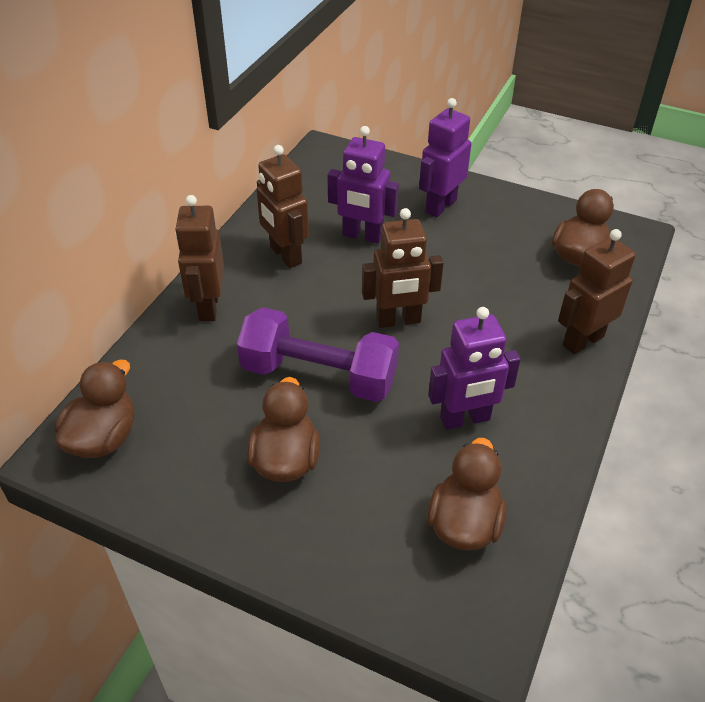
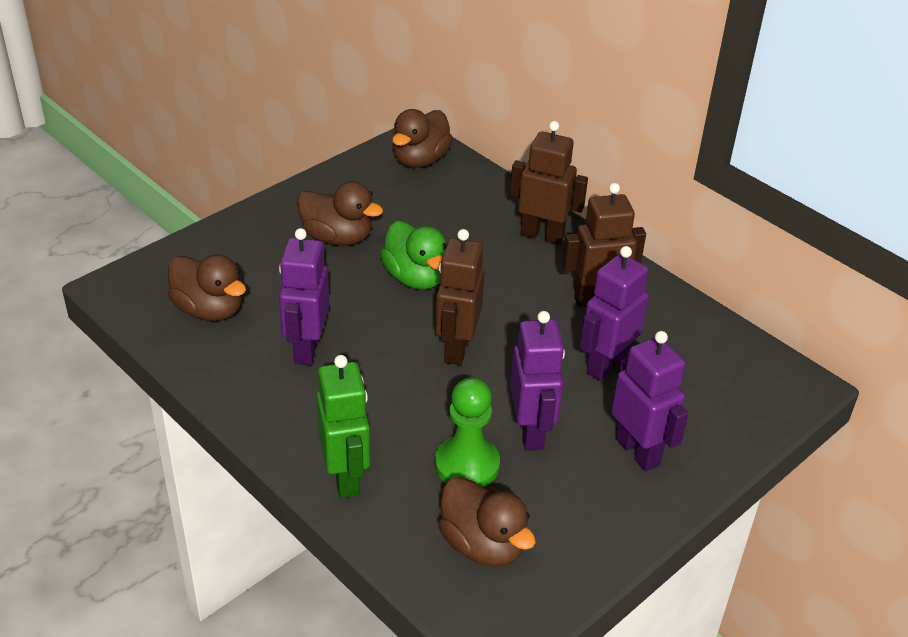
camera: 110 degrees right, 5 degrees down
brown duck [55,360,134,458] -> brown duck turned 75 degrees clockwise [392,109,453,168]
purple dumbbell [237,307,399,402] -> green duck [380,221,446,290]
brown robot [558,229,636,354] -> green robot [316,355,370,498]
none -> green pawn [435,378,500,487]
none -> purple robot [510,311,565,451]

